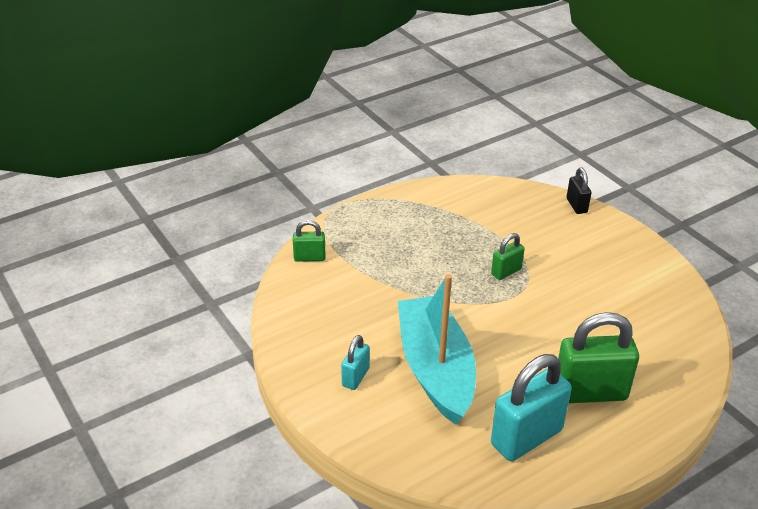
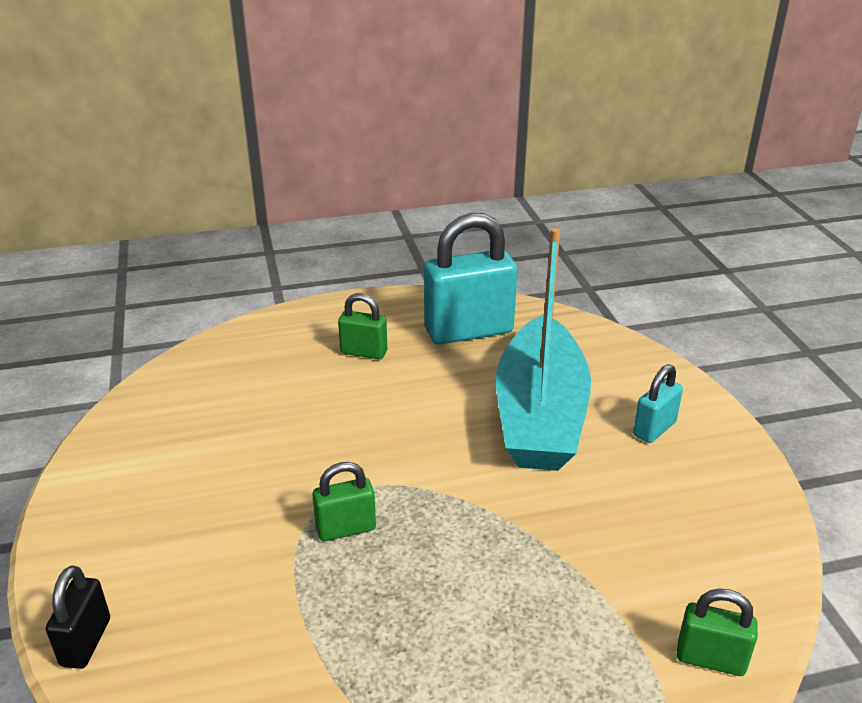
camera: 160 degrees left, 5 degrees down
green padlock [558,312,639,403] -> green padlock [338,293,387,359], size x0.51

